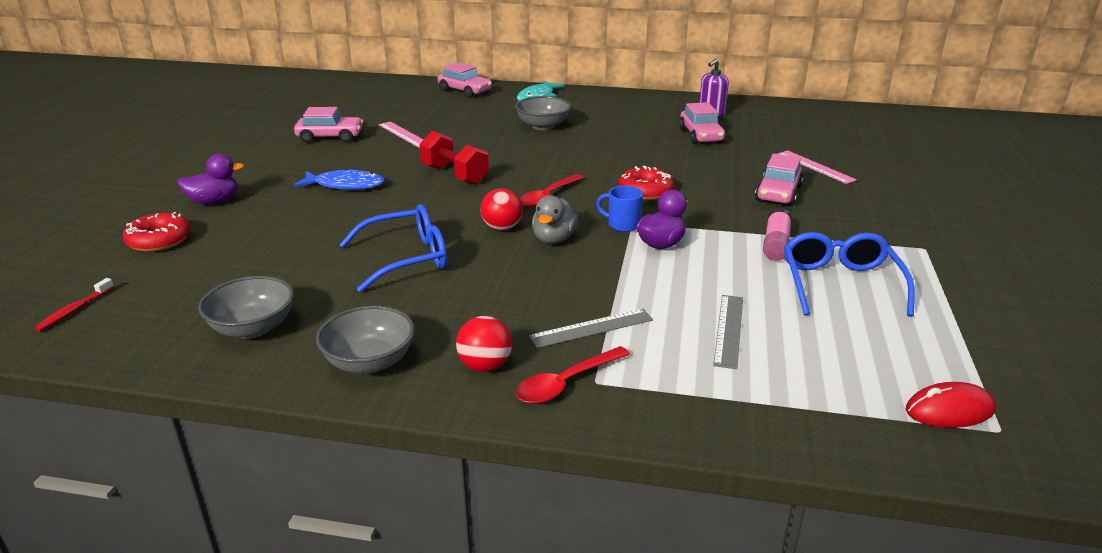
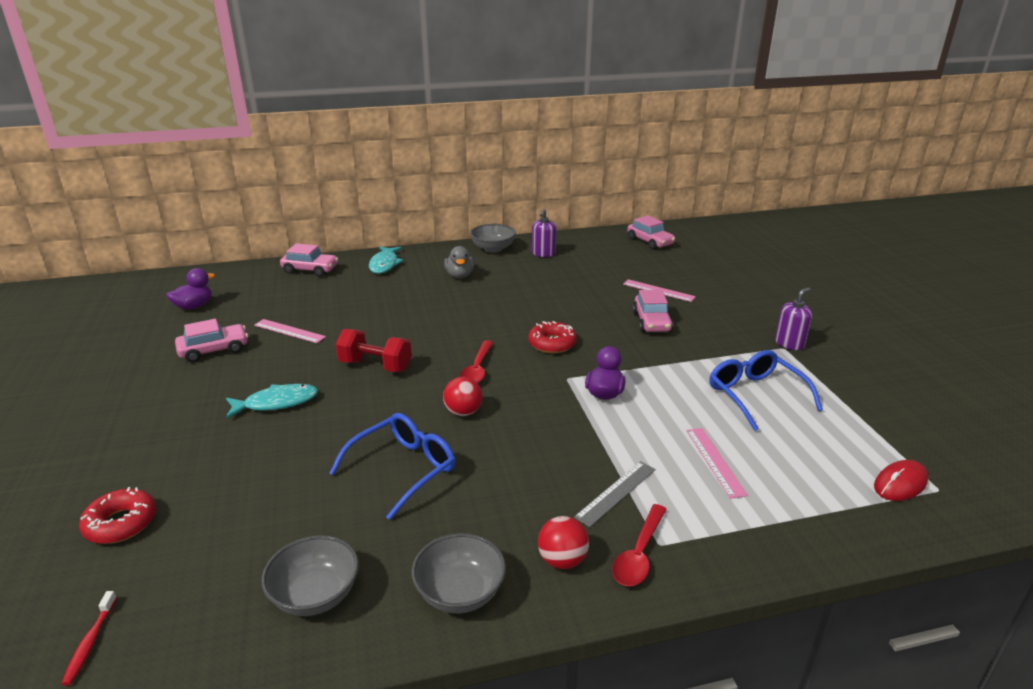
camera: 25 degrees left, 0 degrees up
purple duck [177,154,244,204] -> purple duck moved to [166,268,215,310]
blue fish [294,169,385,190] -> turquoise fish [226,384,318,419]
grey bowl [515,96,571,130] -> grey bowl moved to [470,224,516,253]
grey duck [532,195,578,244] -> grey duck moved to [444,246,474,278]
blue mug [596,186,643,232] -> none
pink car [679,102,725,144] -> pink car moved to [627,216,675,250]
grey ruler [713,295,743,369] -> pink ruler [686,428,748,499]
pink glue stick [763,208,792,261] -> none
none -> purple soap dispenser [775,287,812,350]

